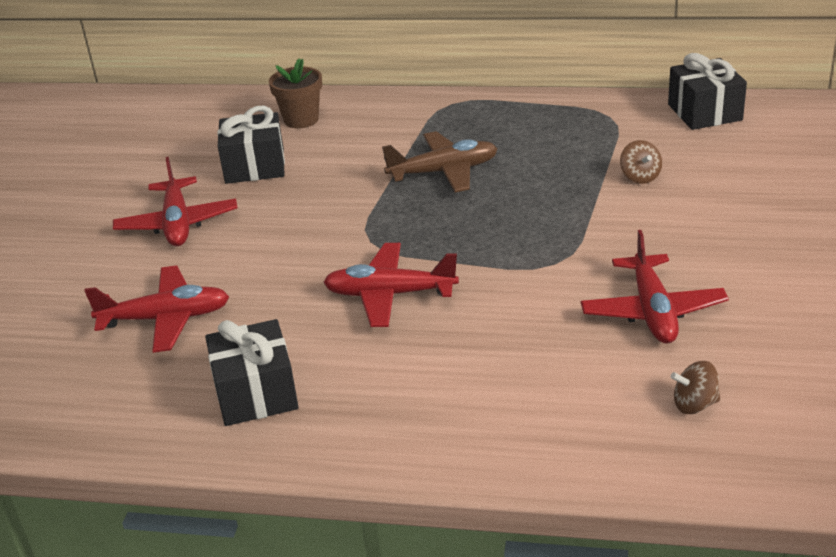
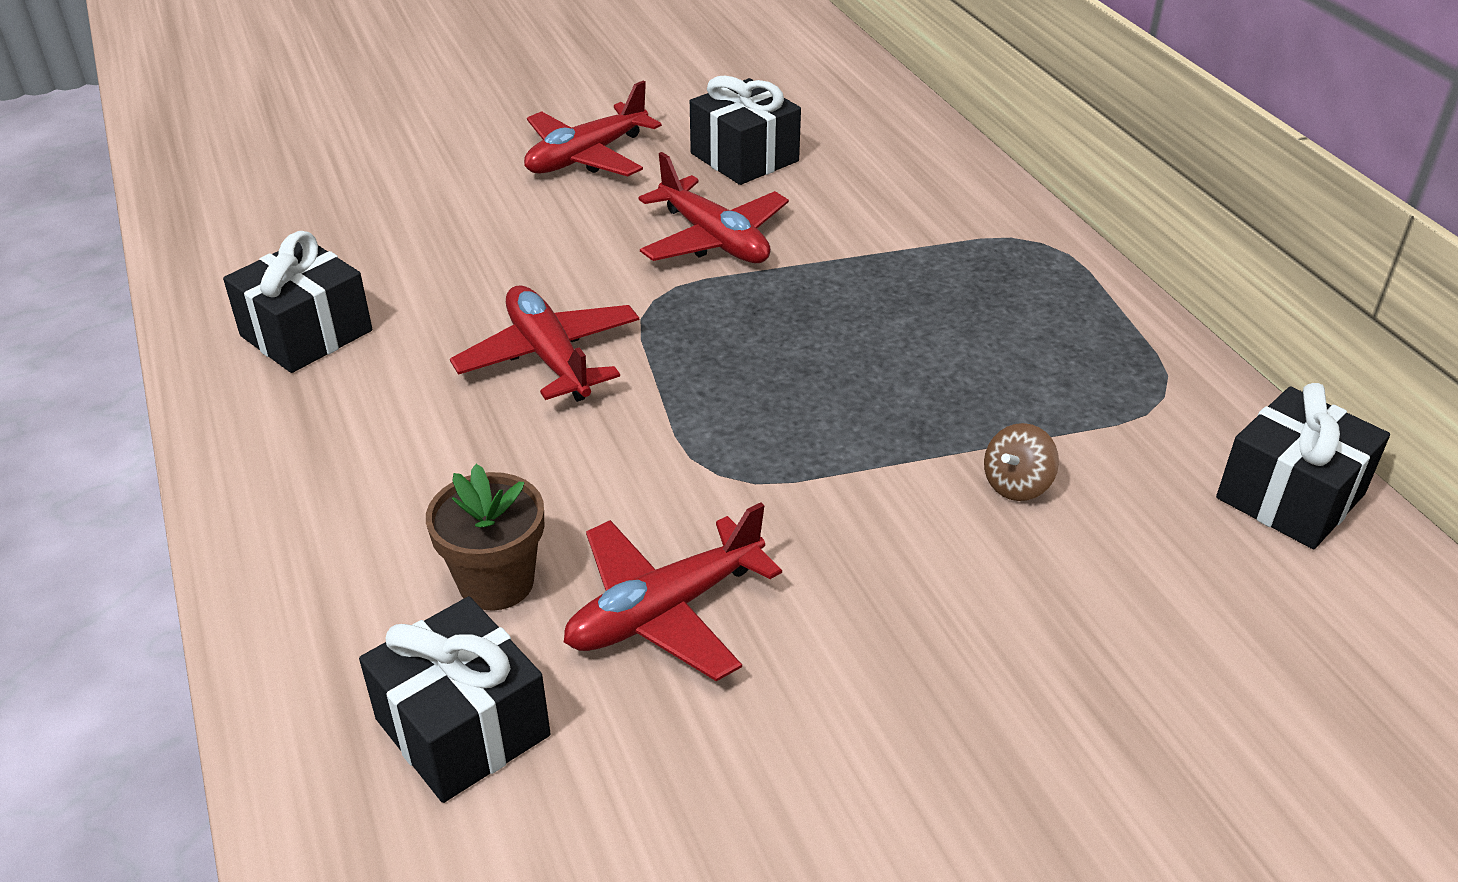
camera: 55 degrees right, 5 degrees up
red plane [84,266,229,353] -> red plane moved to [638,152,789,263]
brown flower pot [269,58,322,128] -> brown flower pot moved to [426,464,544,611]
brown plane [382,131,498,192] -> none
brown spinning top [671,361,720,414] -> black gift [359,596,551,803]

